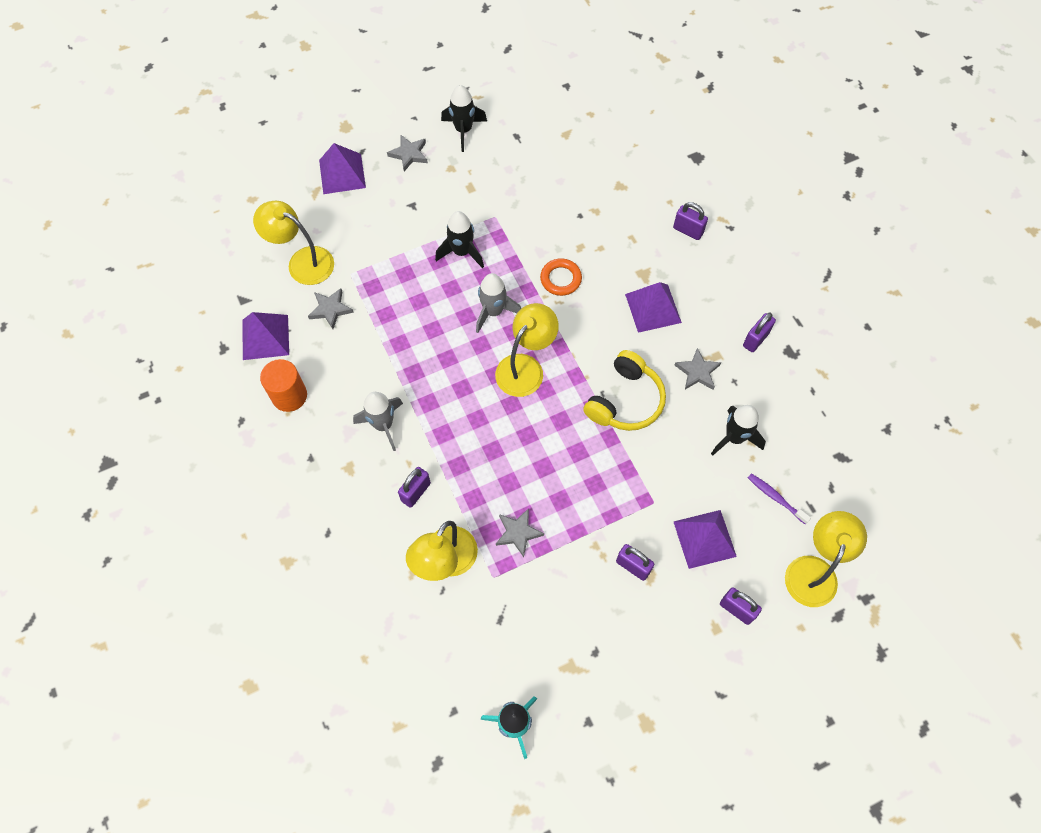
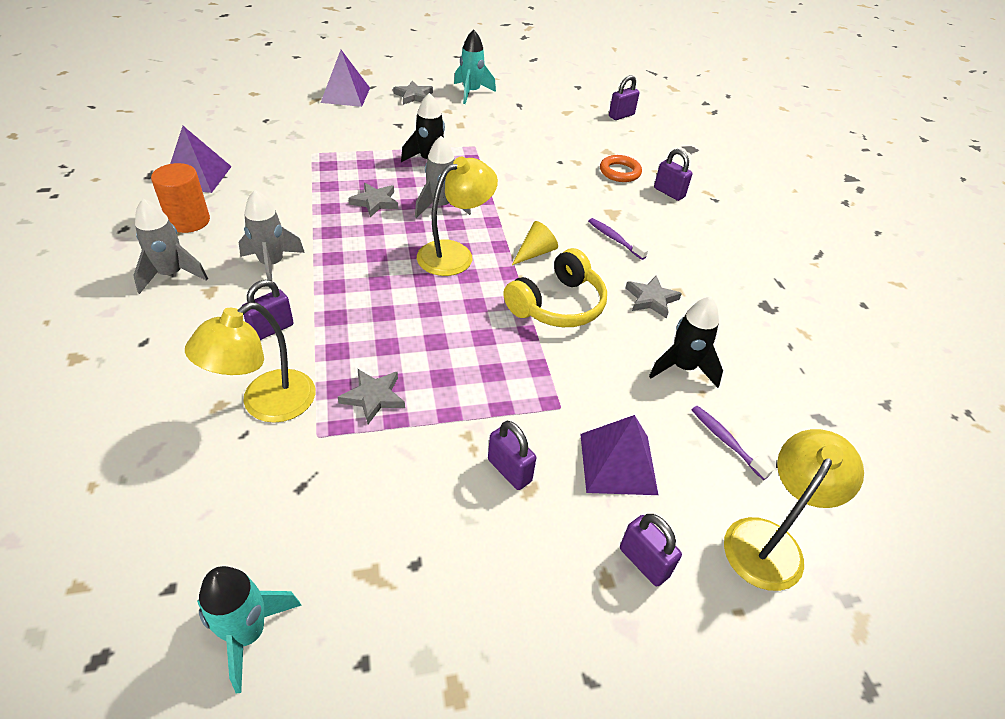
camera: 10 degrees right, 20 degrees down
yellow lamp [253,201,334,285] -> none
grey star [308,288,354,329] -> grey star moved to [349,183,398,217]
black rocket [441,85,487,152] -> turquoise rocket [454,29,496,104]
orange ring [540,258,582,296] -> orange ring moved to [600,155,642,182]
purple pyramid [625,282,682,333] -> purple toothbrush [588,218,648,260]
purple padlock [743,313,776,352] -> purple padlock moved to [609,75,640,120]
none -> grey rocket [133,198,208,294]
none -> yellow cone [512,221,558,265]

